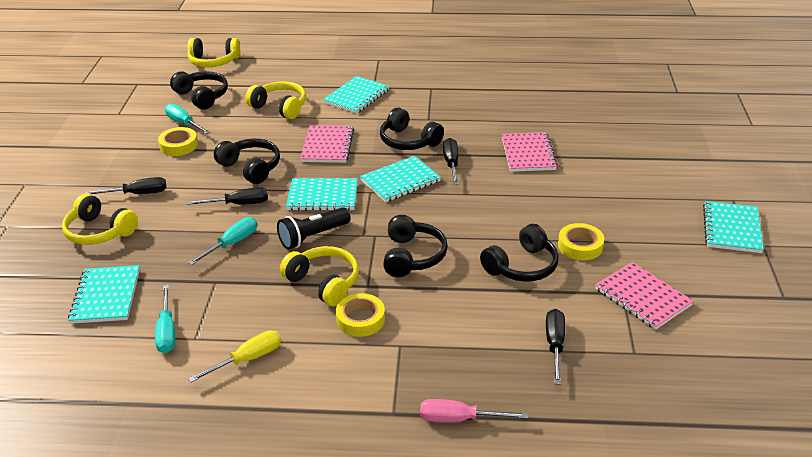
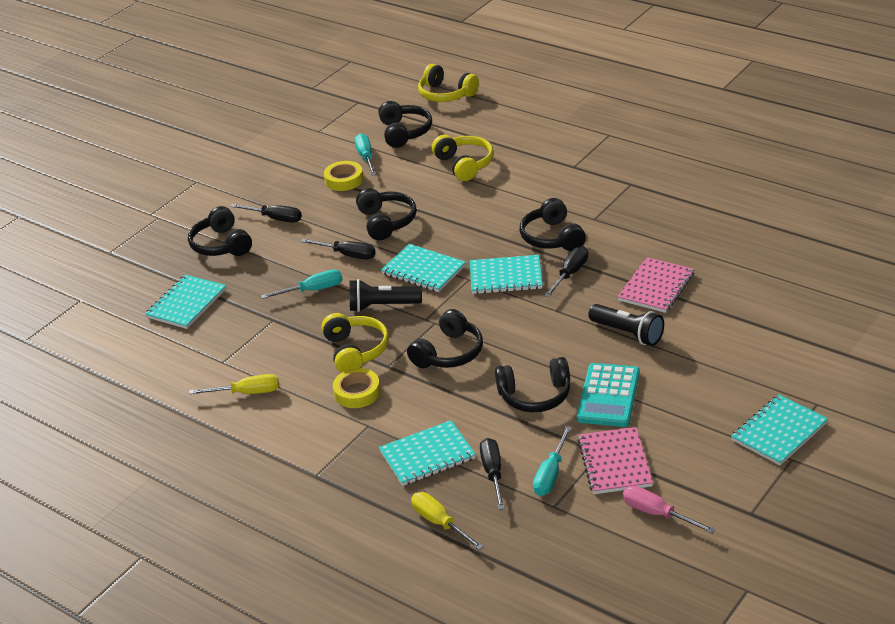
camera: 35 degrees right, 0 degrees up
yellow headphones [62,193,138,245] -> black headphones [188,206,252,256]
turquoise screwdriver [155,285,175,353] -> turquoise screwdriver moved to [533,426,571,496]
pink notebook [300,125,354,163] -> none
turquoise notebook [323,76,390,114] -> turquoise notebook moved to [379,420,476,486]
pink screwdriver [420,399,528,422] -> pink screwdriver moved to [622,486,715,533]
black screwdriver [546,309,565,385] -> black screwdriver turned 45 degrees counterclockwise [480,438,505,510]
yellow tape [558,223,604,260] -> turquoise calculator [577,363,640,427]
none -> yellow screwdriver [411,492,484,550]
none -> black flashlight [588,304,664,346]

